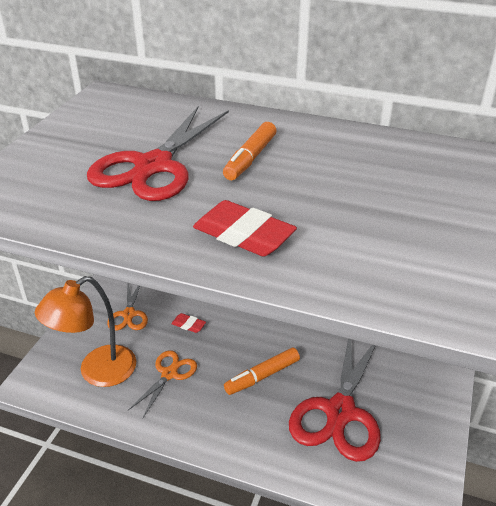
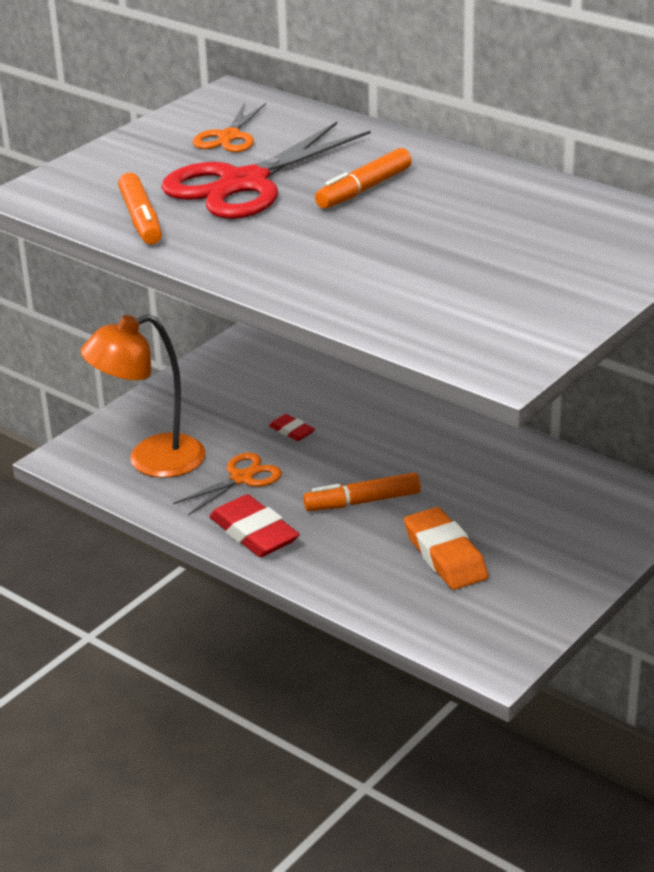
camera: 20 degrees right, 5 degrees down
orange scissors [107,283,148,331] -> orange scissors moved to [193,103,266,152]
red eraser [193,200,297,257] -> red eraser moved to [209,494,300,557]
red scissors [289,339,381,462] -> orange eraser [404,507,488,590]
none -> orange marker [118,173,162,245]

